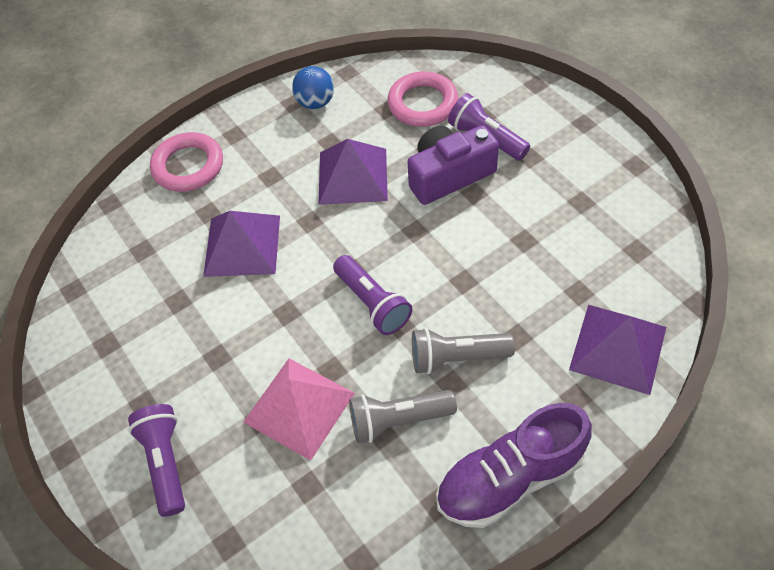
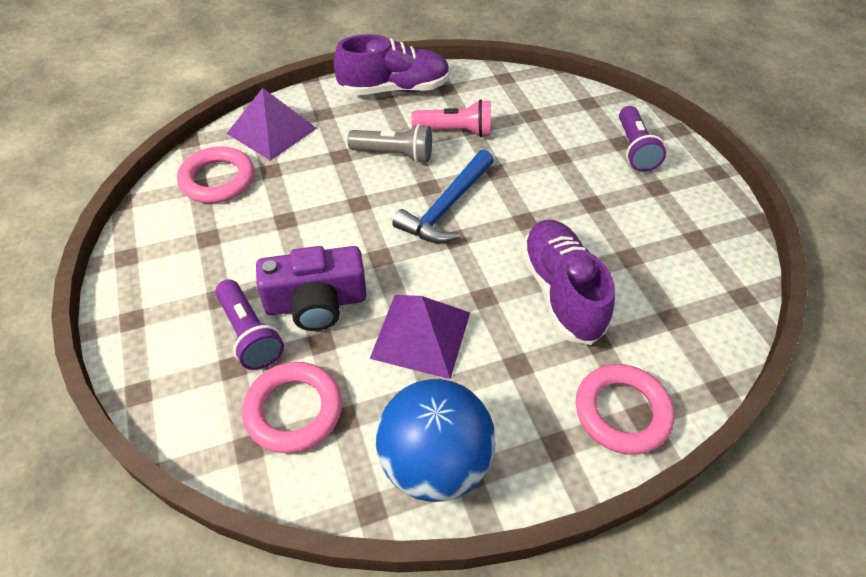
camera: 170 degrees left, 5 degrees down
purple pyramid [203,211,280,277] -> purple shoe [521,220,615,345]
pink pyramid [243,359,355,461] -> none
blue ball [292,66,334,109] -> blue ball [376,379,495,502], size x1.86
purple flashlight [333,255,412,335] -> blue hammer [392,150,494,243]
grey flashlight [349,390,457,443] -> pink flashlight [411,99,491,137]
none -> pink ring [177,146,255,203]

